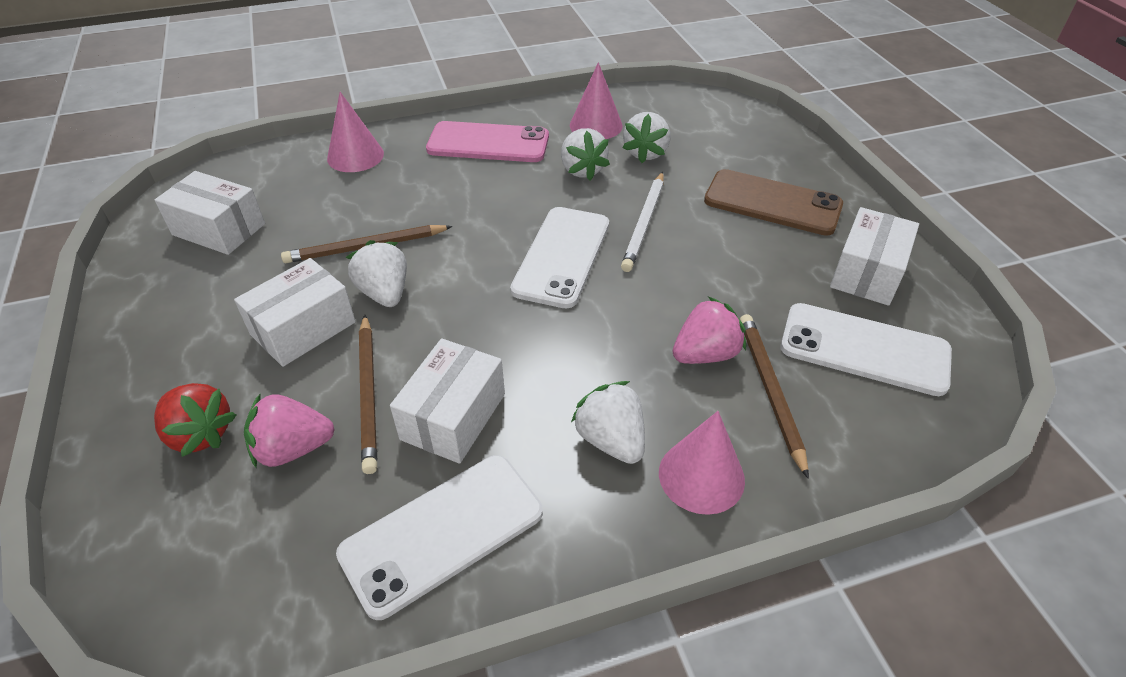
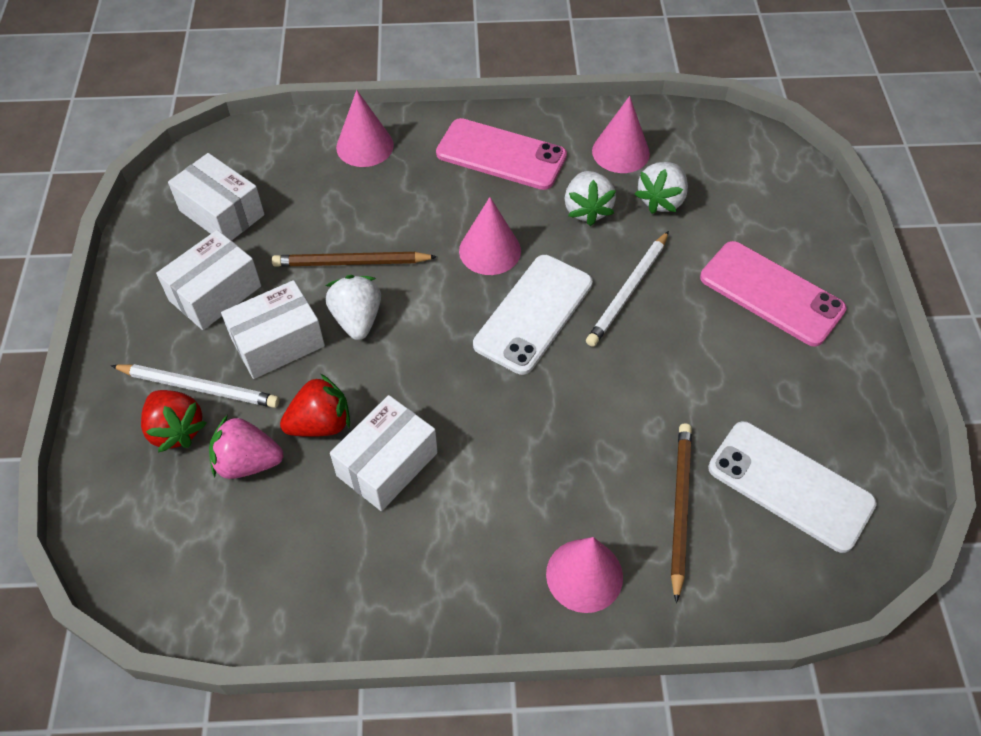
camera: 15 degrees right, 10 degrees up
white phone [336,455,543,620] -> none
brown pencil [359,315,377,474] -> red strawberry [280,374,350,437]
white strawberry [571,381,645,464] -> none
pink strawberry [673,296,746,364] -> none
brown phone [704,169,843,236] -> pink phone [700,241,847,347]
white box [830,207,919,306] -> white box moved to [156,230,261,330]
none -> white pencil [111,364,279,408]
none -> pink cone [459,197,521,275]

